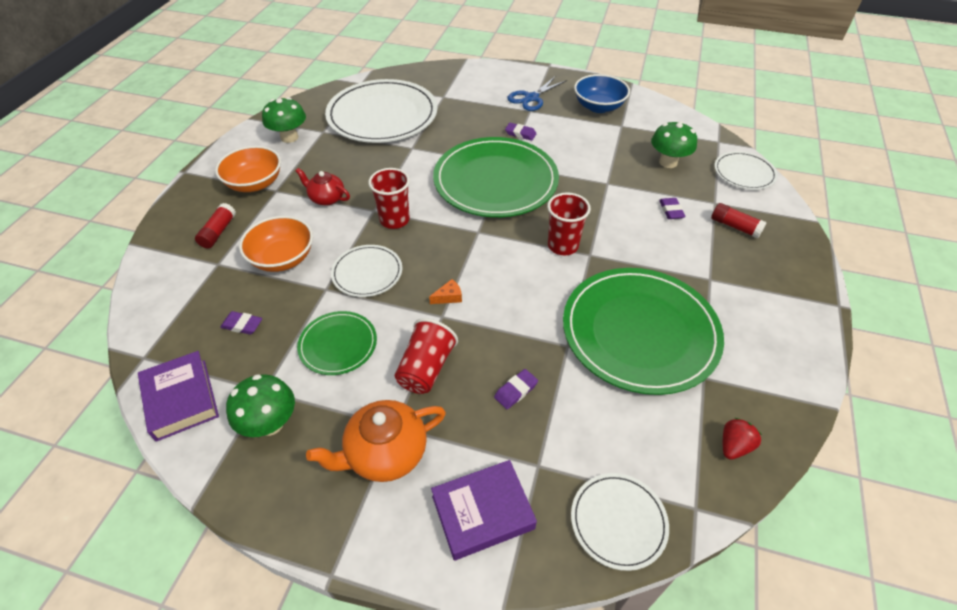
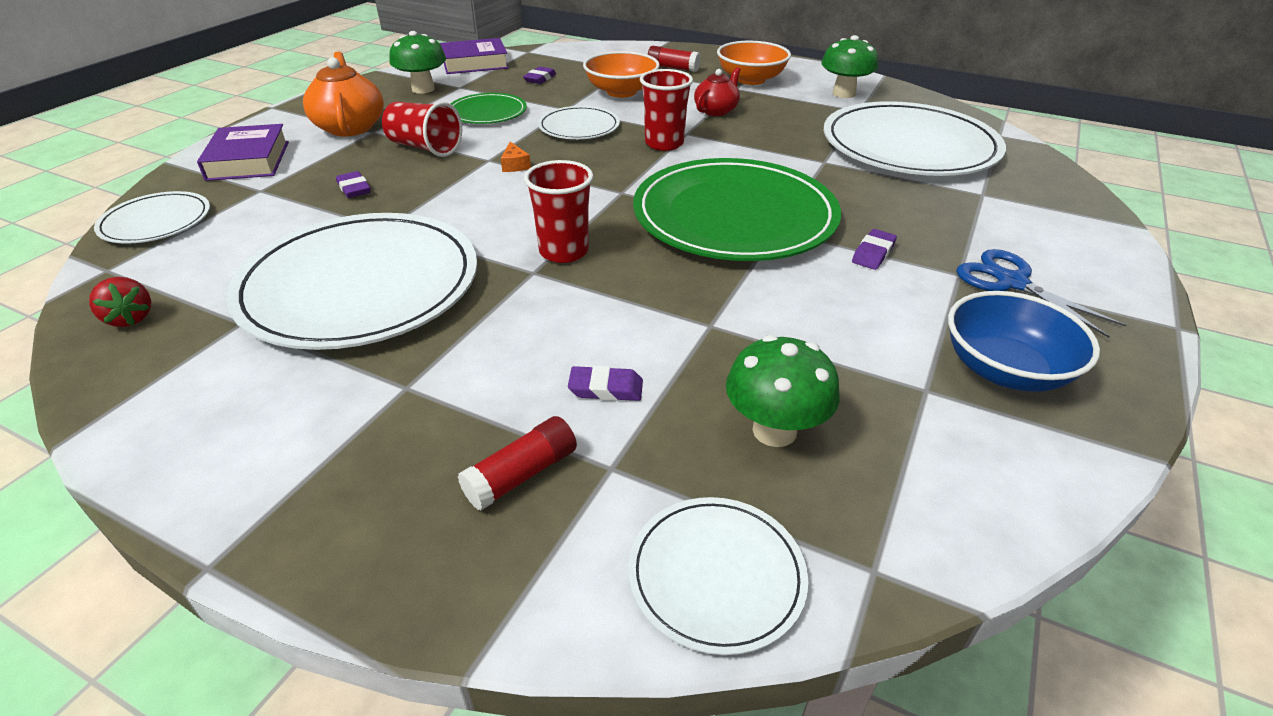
camera: 100 degrees right, 10 degrees down
green plate [563,268,724,395] -> white plate [226,213,477,350]

